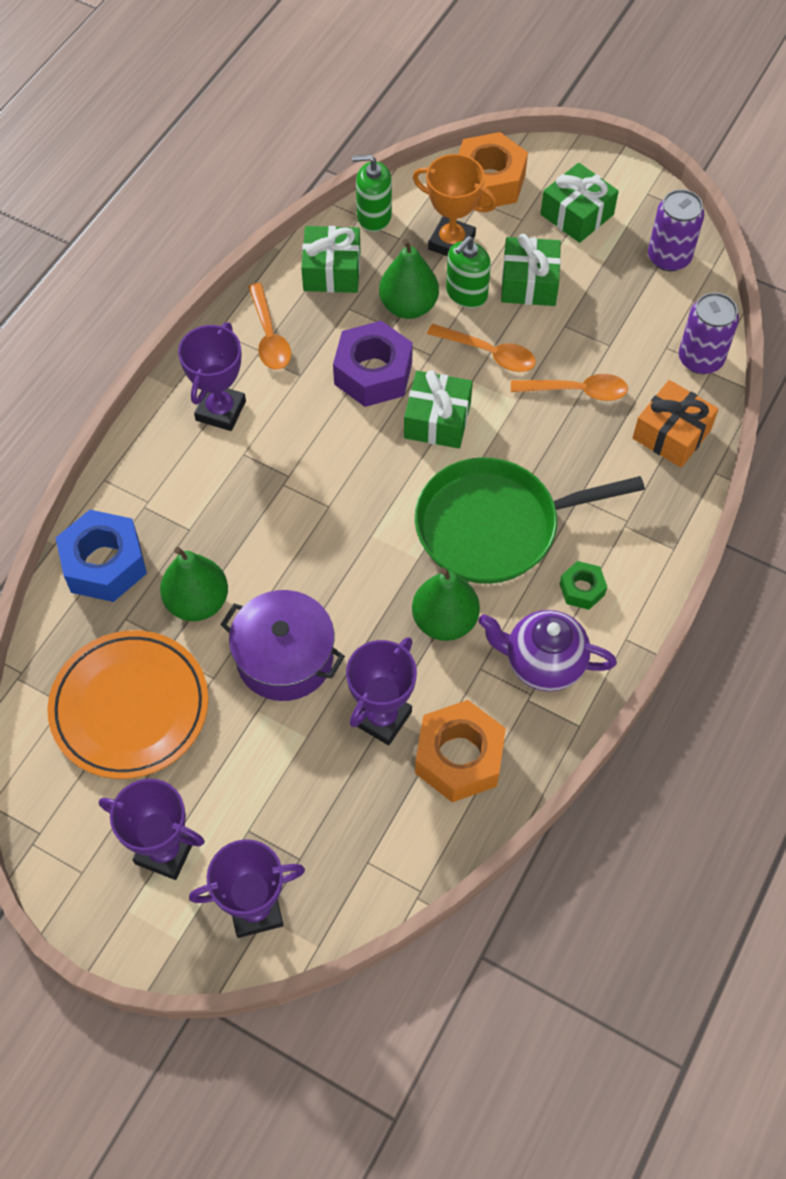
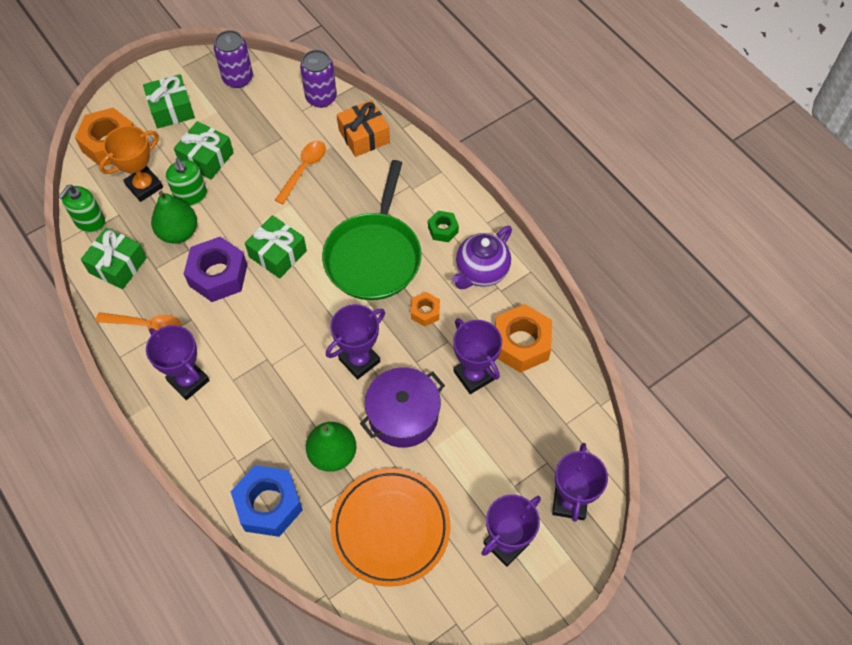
camera: 65 degrees left, 0 degrees up
green pear [412,568,480,641] -> orange nut [411,292,440,327]
orange spoon [427,324,536,372] -> none
none -> purple trophy [326,304,385,379]

